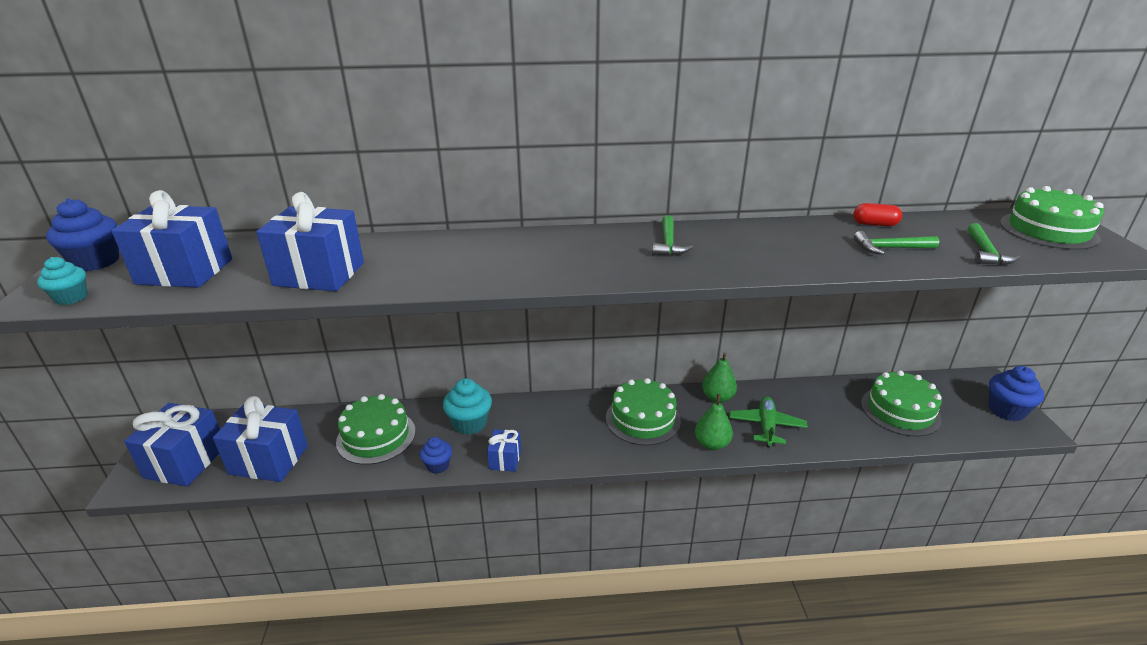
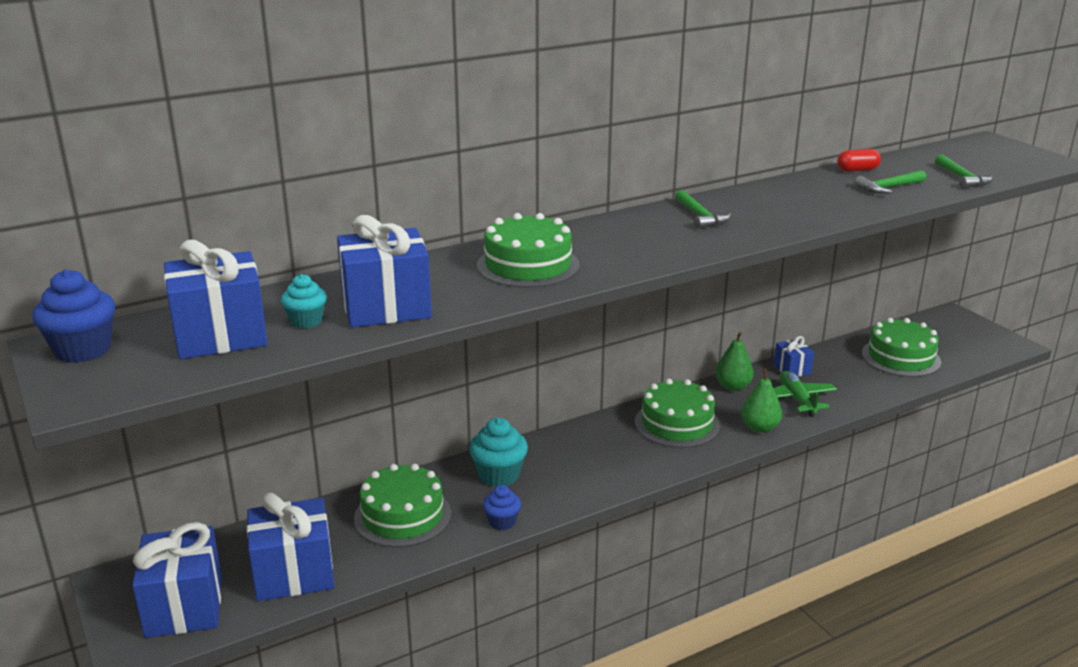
camera: 25 degrees left, 5 degrees down
turquoise cupcake [37,257,88,305] -> turquoise cupcake moved to [281,274,327,328]
blue gift [487,429,521,472] -> blue gift moved to [774,336,814,377]
blue cupcake [988,366,1044,421] -> none
green cake [1000,186,1104,250] -> green cake moved to [477,213,580,288]

